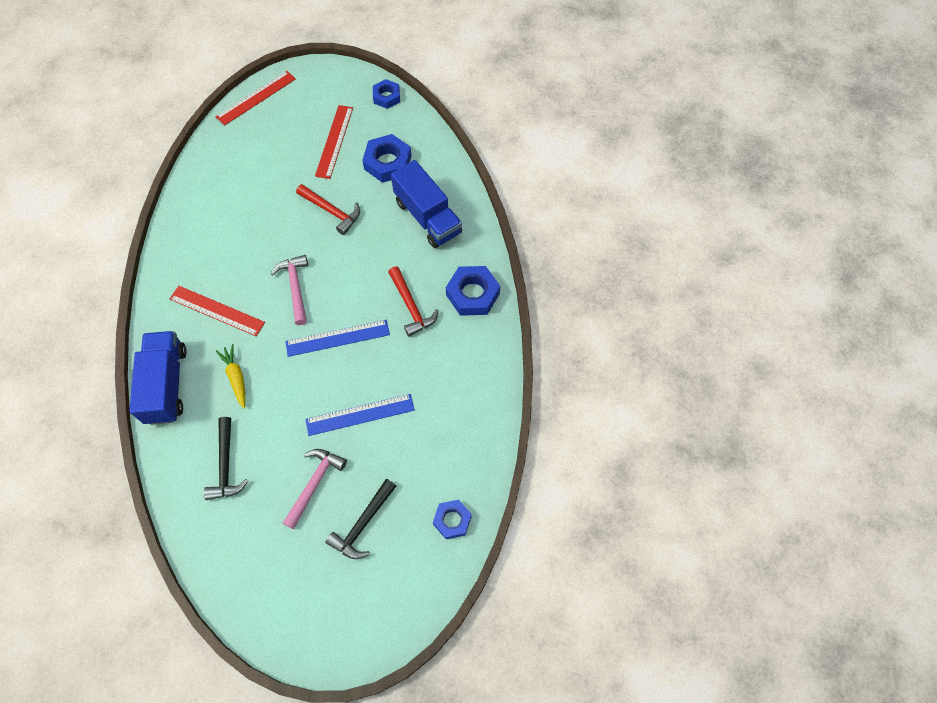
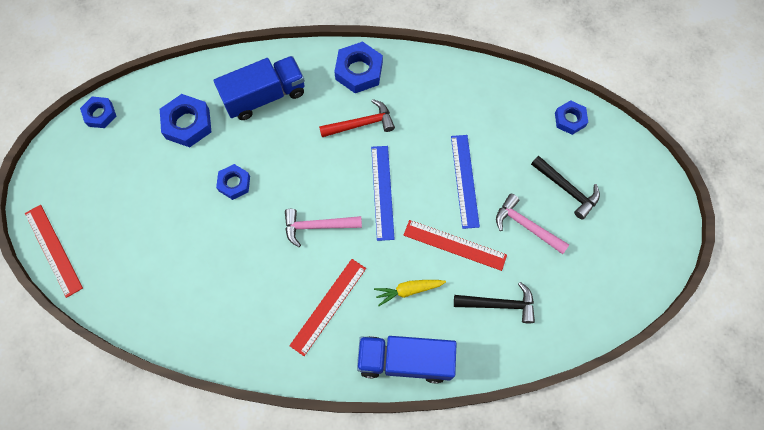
camera: 80 degrees left, 5 degrees up
red hammer [296,184,360,235] -> blue nut [216,164,250,200]
red ruler [315,105,353,179] -> red ruler moved to [404,220,507,271]

